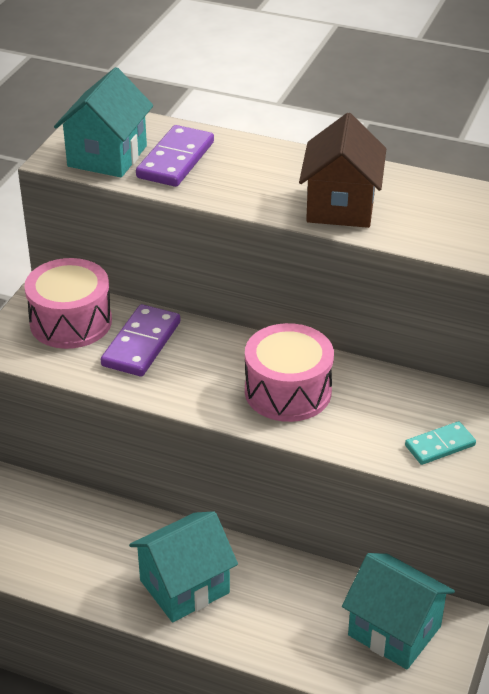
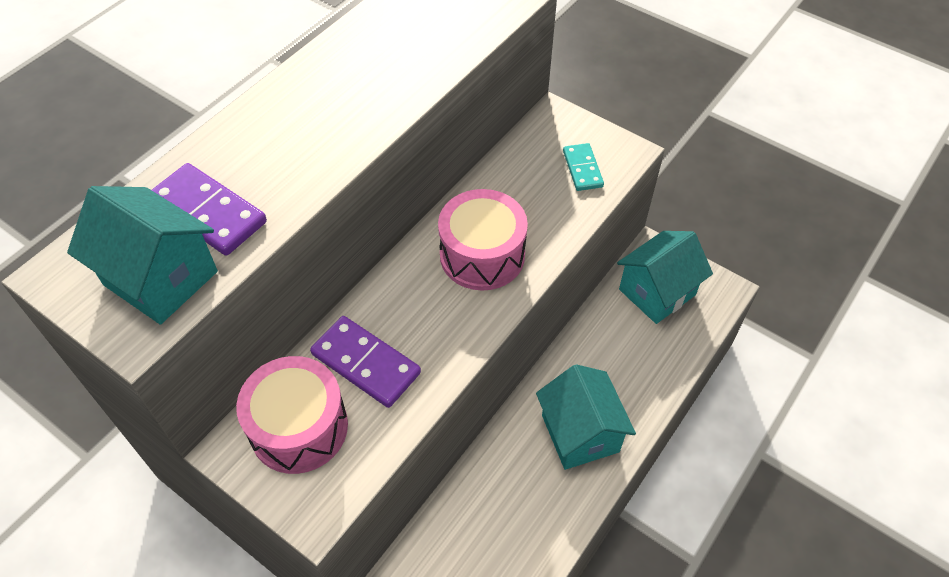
camera: 75 degrees left, 15 degrees up
brown house [299,113,386,228] -> none

